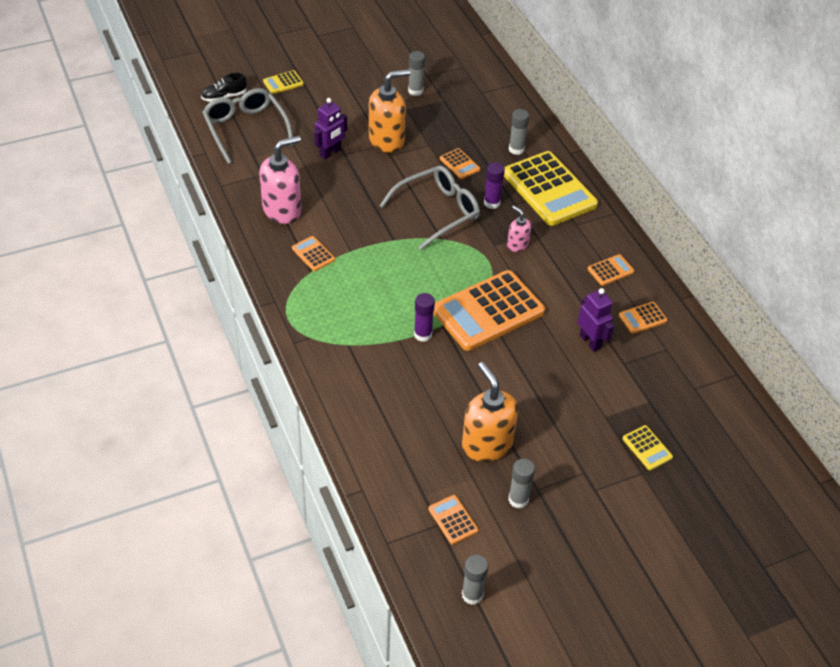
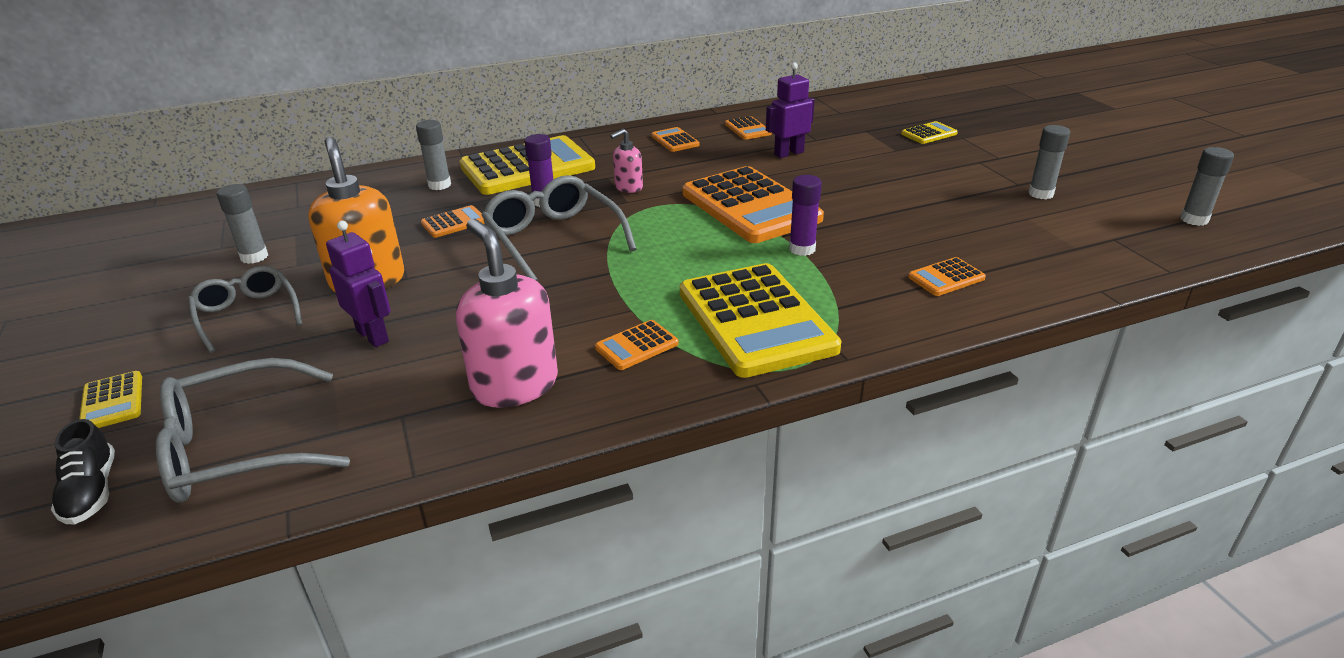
camera: 85 degrees left, 15 degrees down
orange calculator [428,495,479,545] -> orange calculator moved to [908,257,986,296]
orange soap dispenser [462,362,518,462] -> none
none -> grey glasses [188,266,302,353]
none -> yellow calculator [680,263,841,378]

